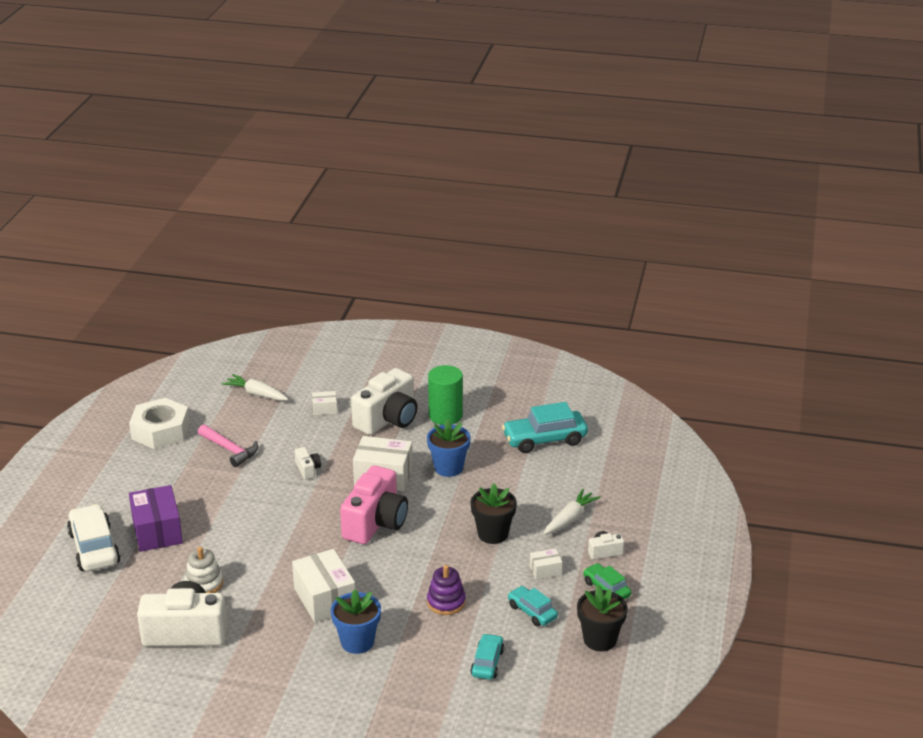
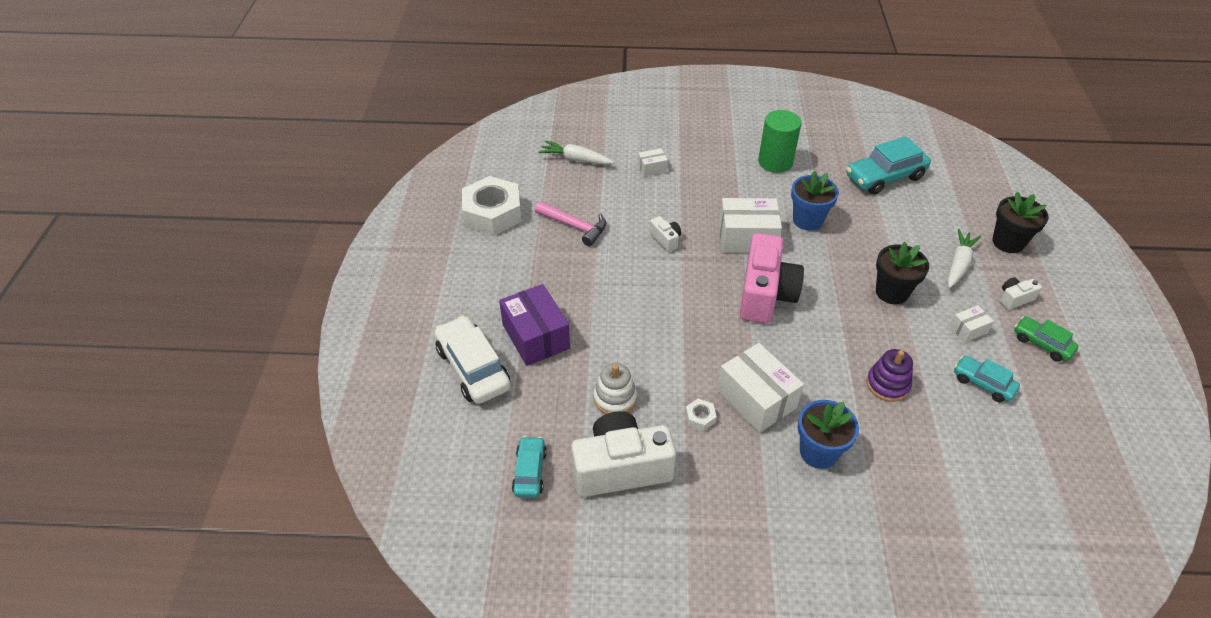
camera: 10 degrees left, 15 degrees up
white camera [351,368,418,435] -> none
turquoise car [470,633,504,680] -> turquoise car moved to [512,436,547,498]
black flower pot [577,585,627,651] -> black flower pot moved to [992,192,1049,253]
none -> white nut [685,399,717,431]

